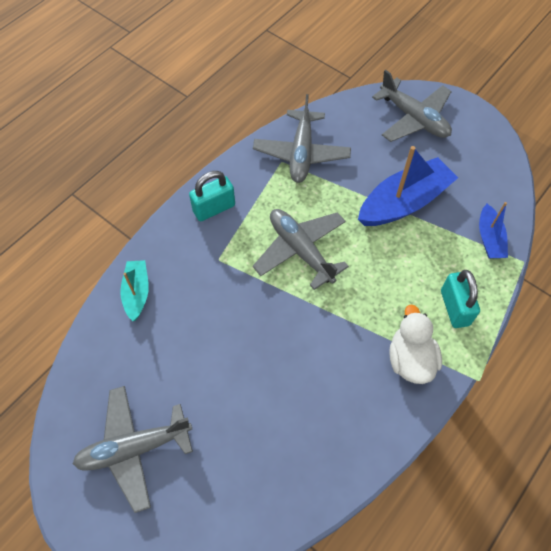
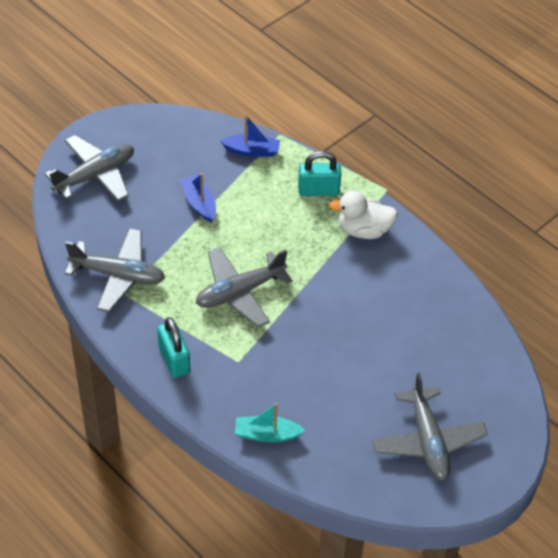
camera: 85 degrees left, 10 degrees down
blue boat [358,146,458,226] -> blue boat [181,173,216,223], size x0.55

